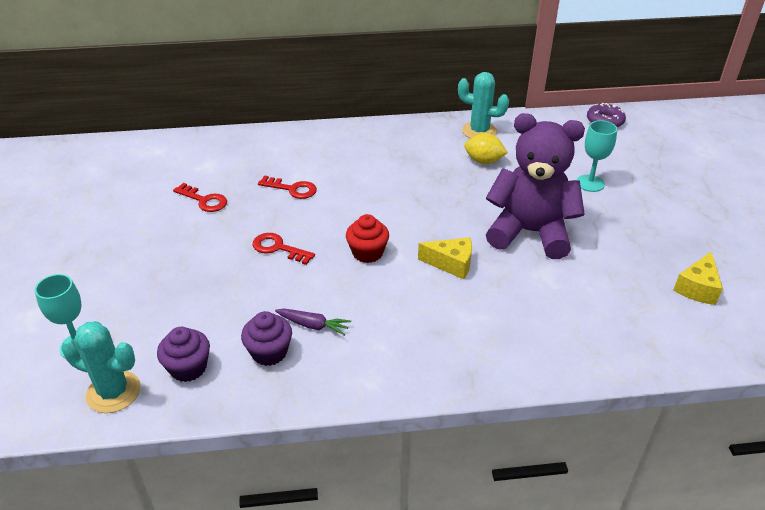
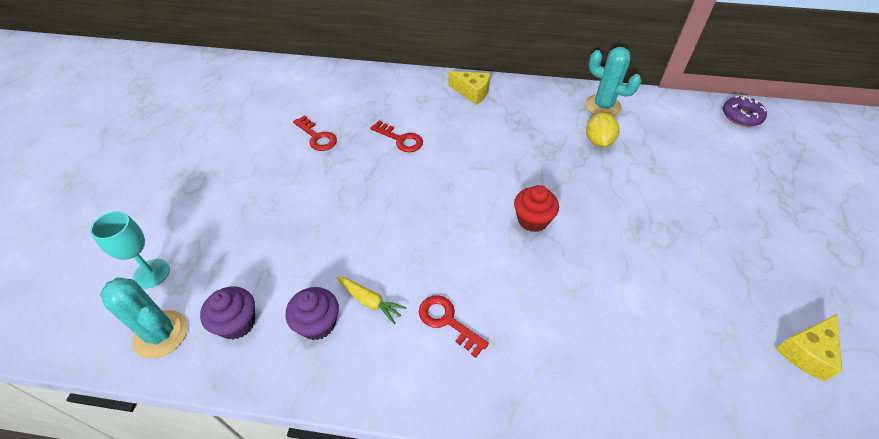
camera: 15 degrees right, 10 degrees up
red key [253,233,315,265] -> red key moved to [419,295,489,358]
purple carrot [275,309,351,336] -> yellow carrot [337,276,407,324]
red cupcake [346,214,389,263] -> red cupcake moved to [514,185,559,232]
yellow cheese [418,237,472,279] -> yellow cheese moved to [448,71,490,105]
yellow lemon [464,133,508,164] -> yellow lemon turned 60 degrees clockwise [586,113,619,147]
purple teddy bear [486,113,585,259] -> none
turquoise goblet [577,120,617,192] -> none

